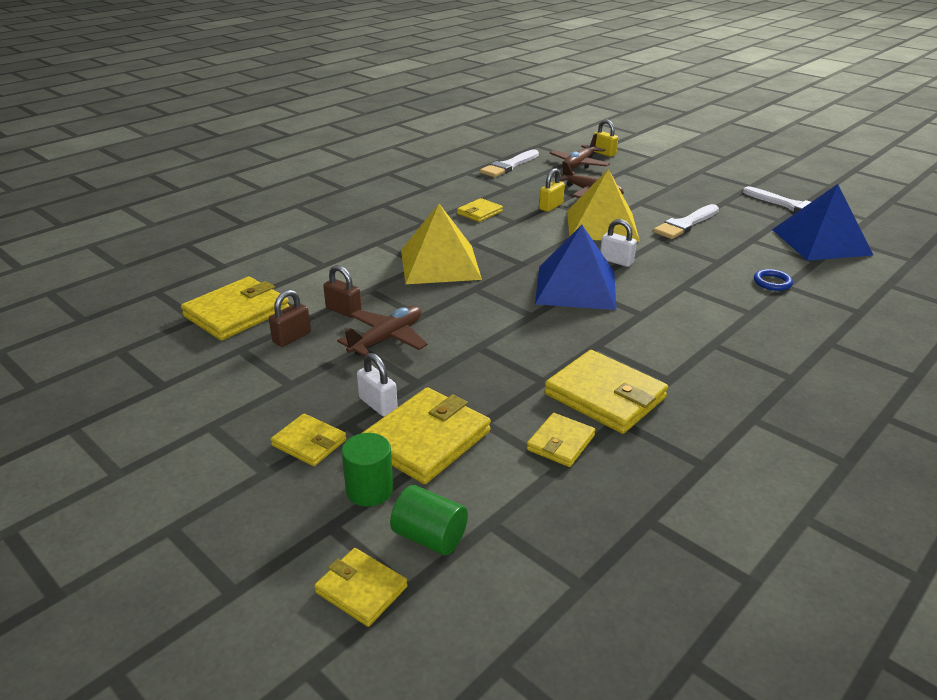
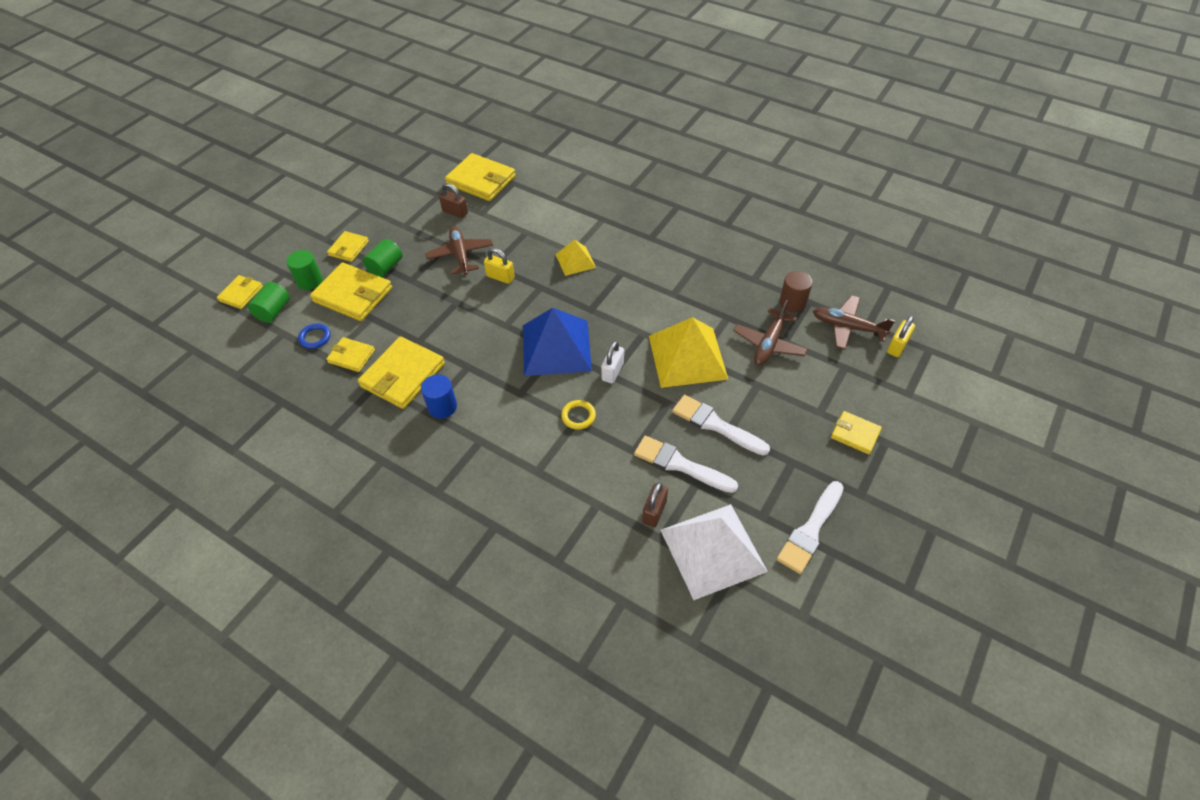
camera: 80 degrees right, 20 degrees up
brown padlock [323,265,362,318] -> brown padlock moved to [642,482,668,527]
brown plane [337,306,428,356] -> brown plane turned 135 degrees counterclockwise [425,226,493,275]
white padlock [357,353,398,416] -> green cylinder [363,239,403,277]
yellow pyramid [401,204,482,284] -> yellow pyramid [555,239,596,276], size x0.53
yellow wallet [457,198,503,222] -> yellow wallet moved to [831,411,882,454]
white brush [480,149,539,177] -> white brush moved to [634,436,738,493]
yellow padlock [539,168,565,212] -> yellow padlock moved to [484,248,515,284]
blue ring [754,269,793,291] -> blue ring moved to [298,323,331,349]
blue pyramid [772,184,873,261] -> white pyramid [661,504,768,600]
none -> blue cylinder [421,374,457,419]
none -> yellow ring [561,400,596,430]
none -> brown cylinder [779,271,813,312]

